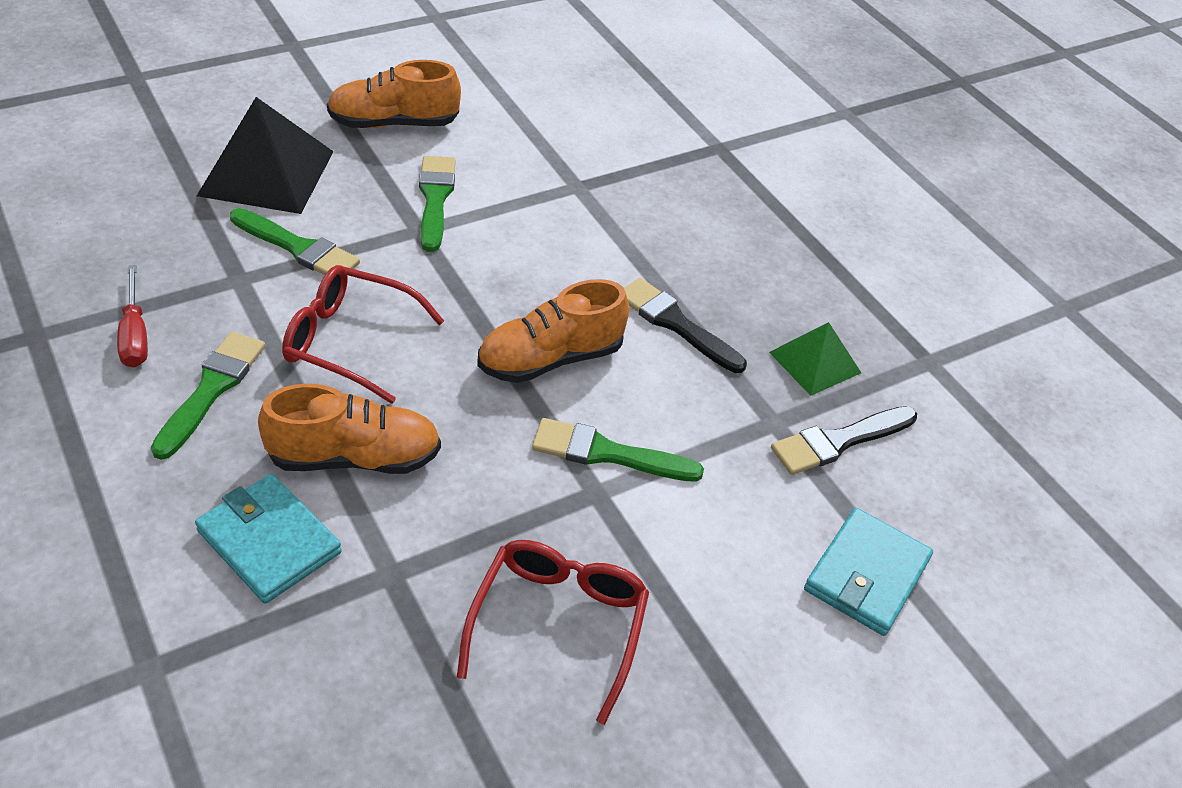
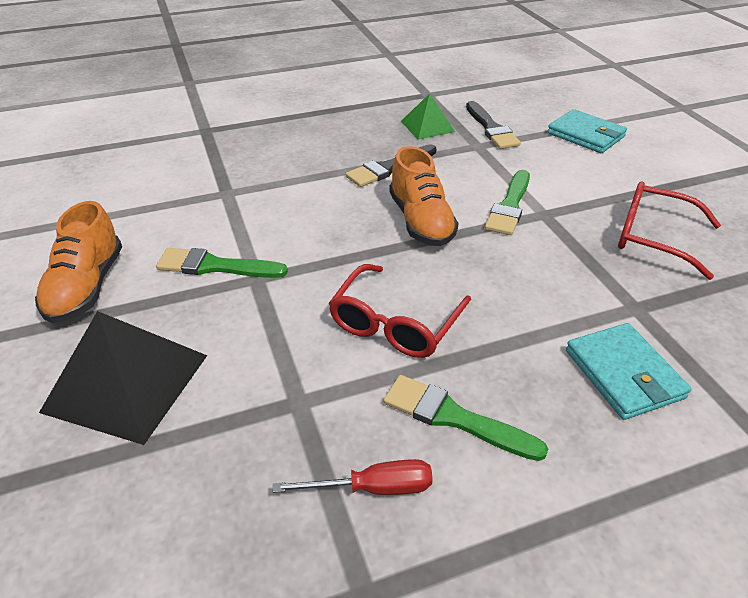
camera: 75 degrees left, 5 degrees down
turquoise wallet [195,474,342,604] -> turquoise wallet turned 75 degrees counterclockwise [566,323,691,420]
green brush [230,208,360,275] -> none
orange shoe [258,384,441,474] -> none

